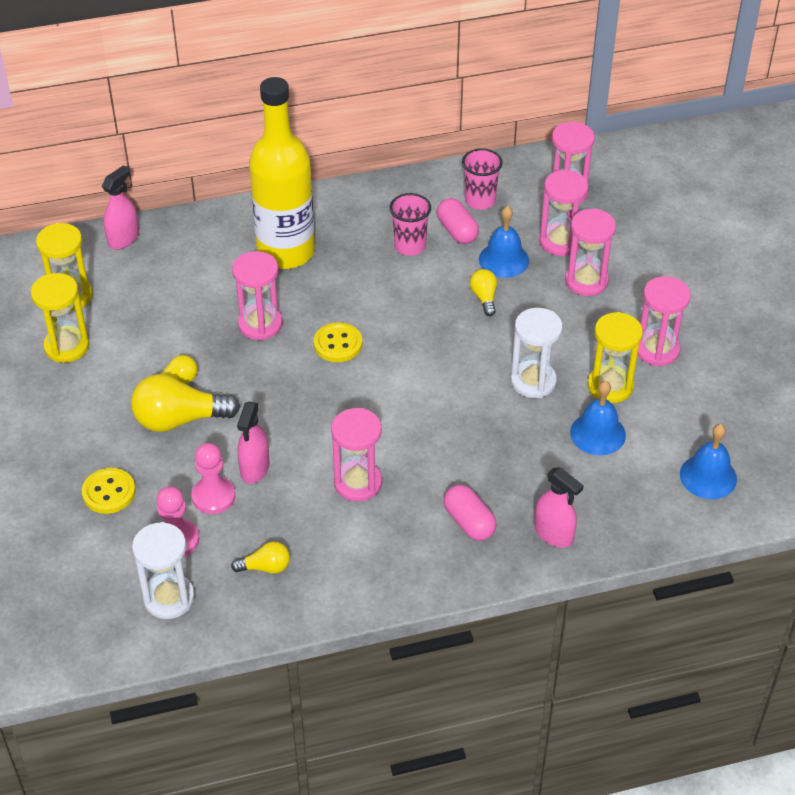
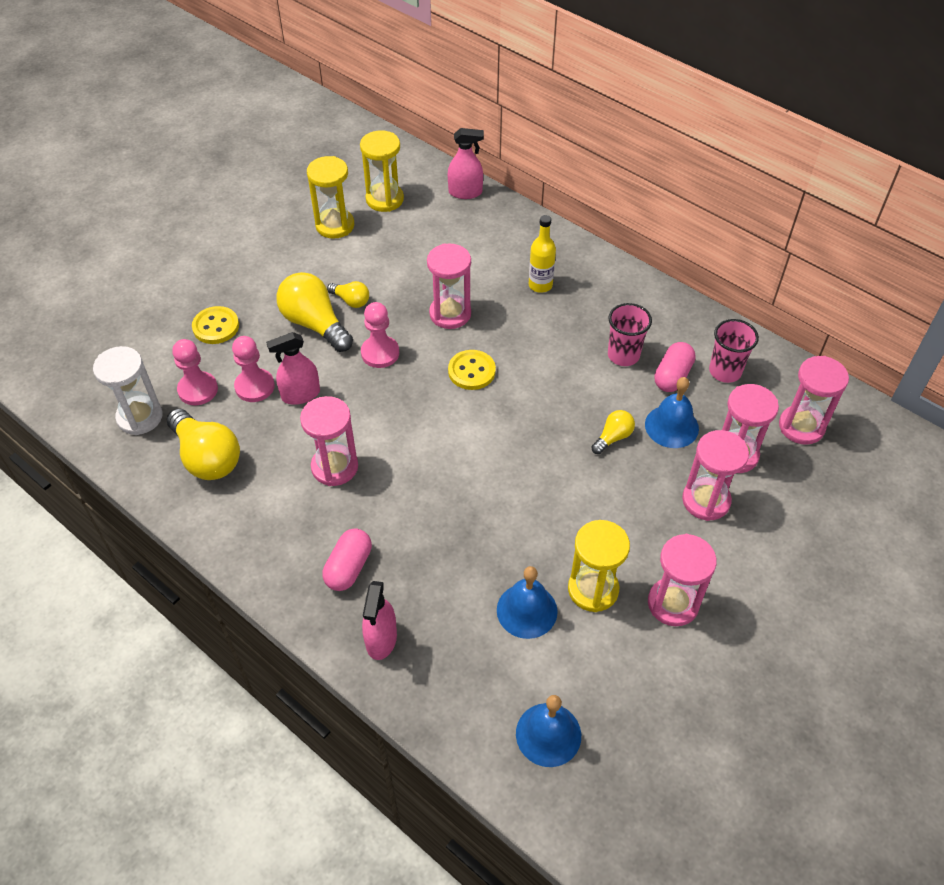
camera: 55 degrees right, 5 degrees up
yellow light bulb [231,542,290,574] -> yellow light bulb [167,409,240,480], size x1.94
yellow bottle [249,77,315,269] -> yellow bottle [529,215,556,293], size x0.44
white hourglass [511,308,563,398] -> none
none -> pink pawn [361,302,399,368]

